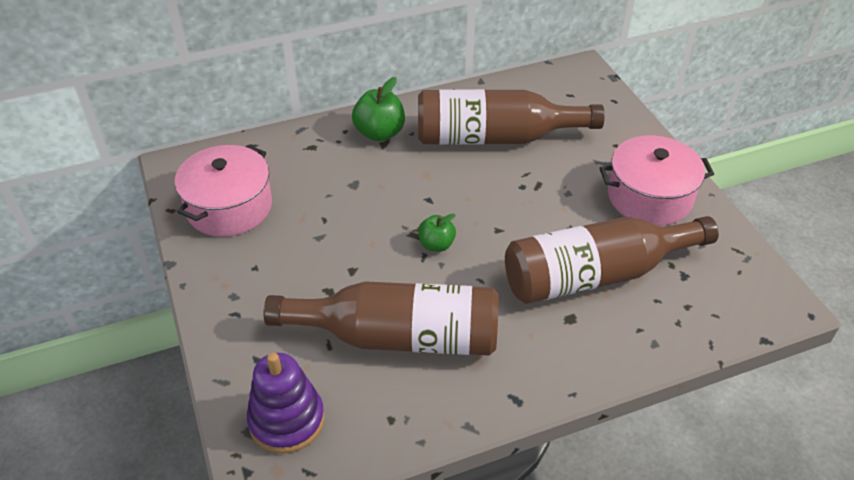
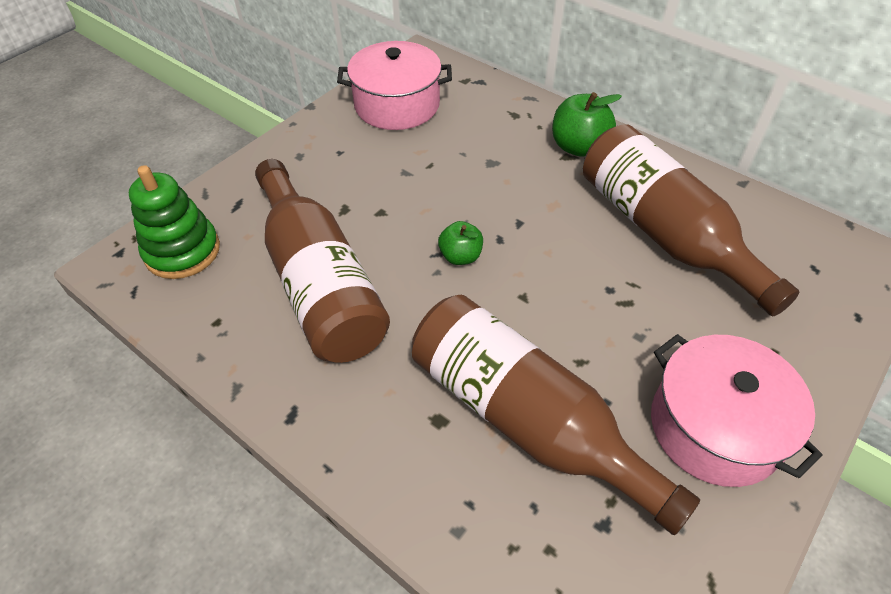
camera: 60 degrees right, 5 degrees up
purple stacking toy [247,353,325,454] -> green stacking toy [129,165,220,279]

